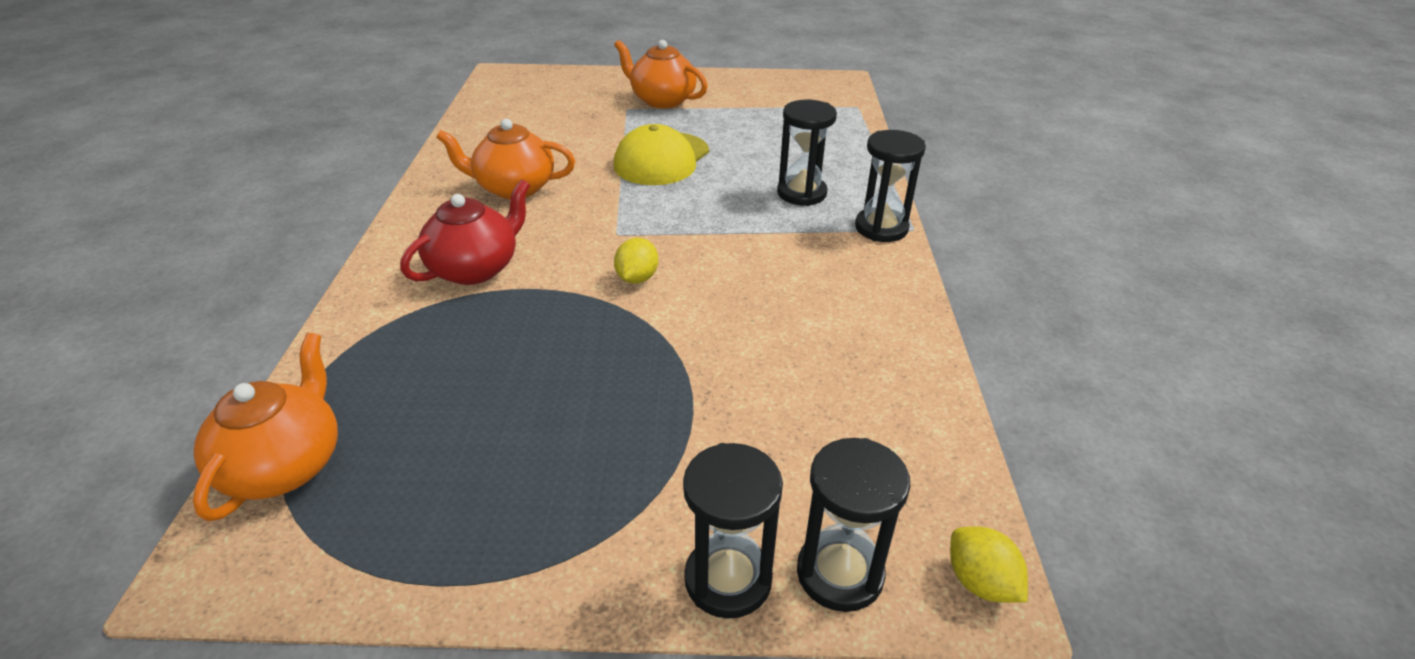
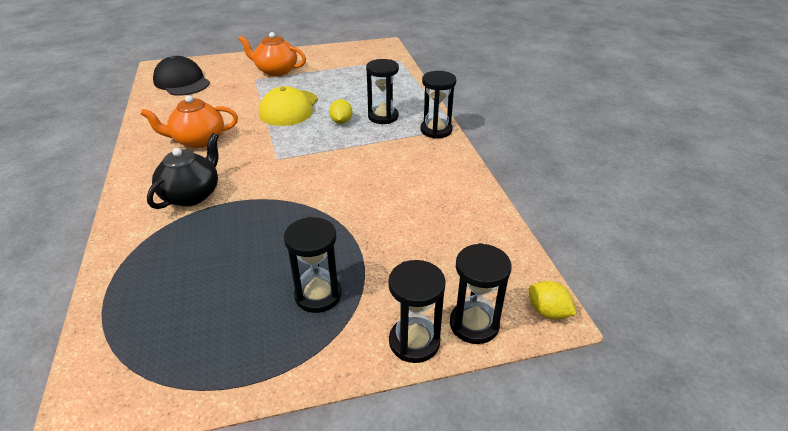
camera: 15 degrees left, 0 degrees up
orange teapot [193,333,338,521] -> none
red teapot [401,179,530,285] -> black teapot [147,133,219,209]
yellow lemon [614,238,658,284] -> yellow lemon moved to [329,99,352,124]
none -> black cap [153,56,210,96]
none -> black hourglass [284,217,342,313]

